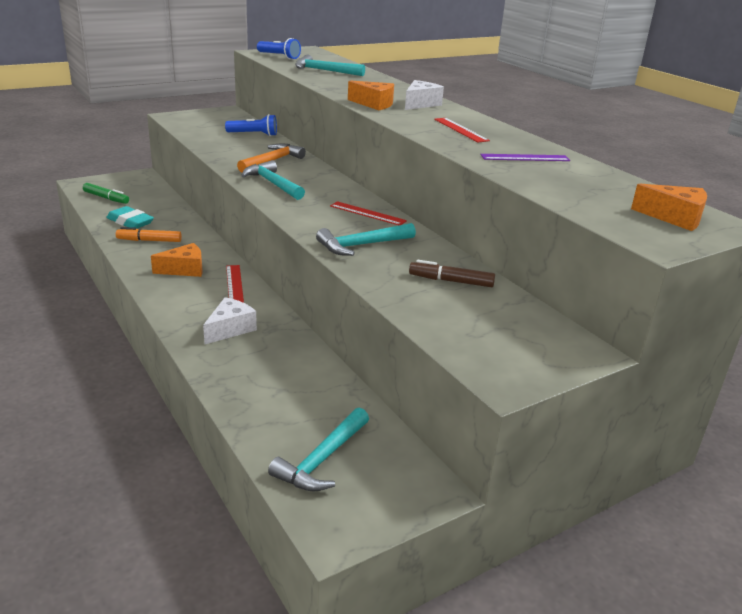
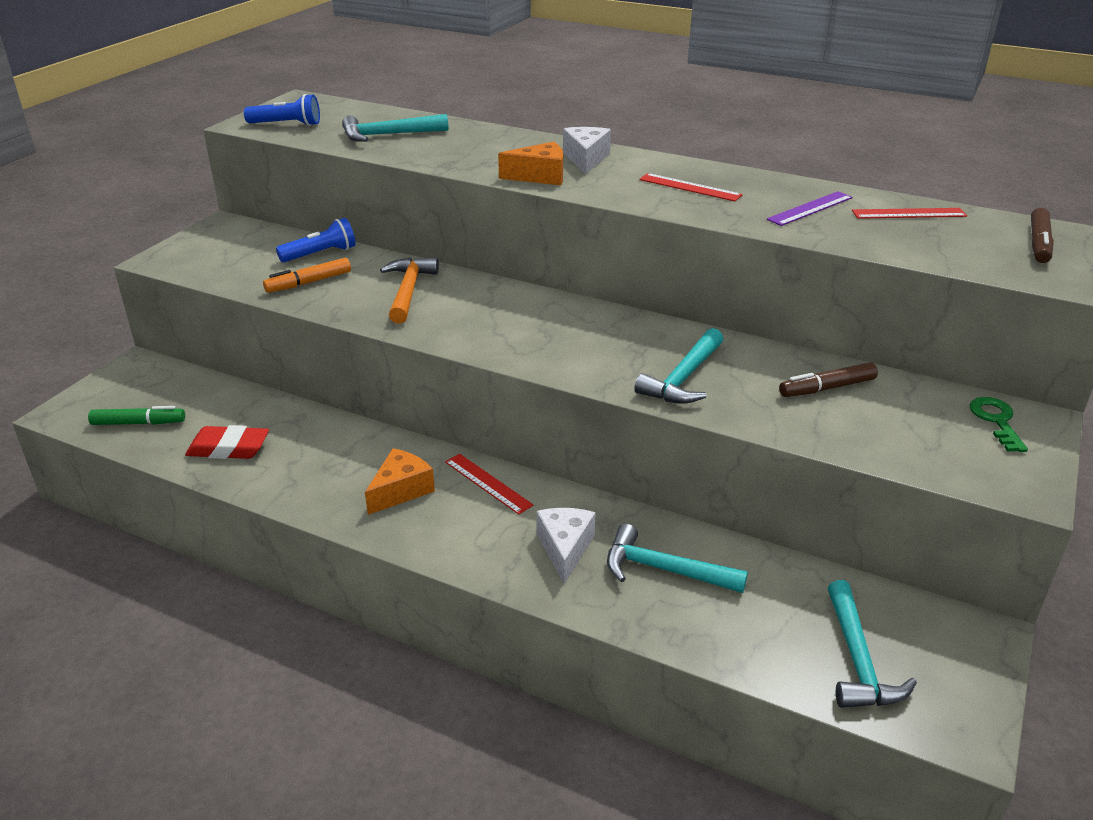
camera: 30 degrees left, 5 degrees up
turquoise eraser [106,206,154,229] -> red eraser [185,425,269,459]
orange marker [116,227,182,242] -> orange marker moved to [263,258,351,293]
turquoise hammer [241,160,305,200] -> turquoise hammer moved to [607,524,748,593]
red ruler [330,201,407,225] -> red ruler moved to [852,208,967,219]
orange cheese [631,184,707,231] -> brown marker [1031,208,1054,263]
none -> green key [970,397,1028,452]

